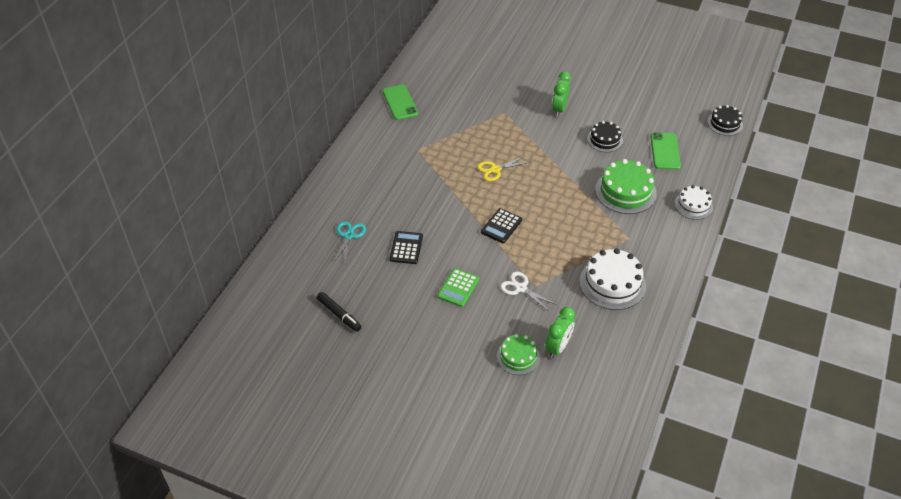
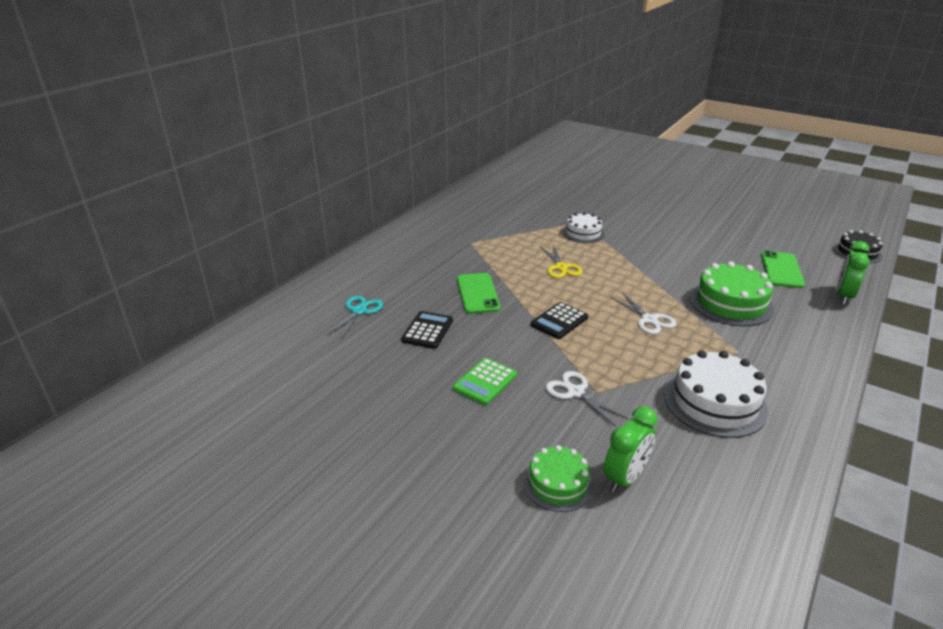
camera: 10 degrees right, 15 degrees down
black marker [317,292,361,332] -> none
green phone [382,85,418,120] -> green phone moved to [457,273,501,314]
yellow scissors [477,156,530,181] -> yellow scissors turned 90 degrees counterclockwise [541,245,582,278]
green clock [552,72,571,117] -> green clock moved to [836,241,870,304]
black cake [587,121,623,152] -> none
white cake [675,185,713,220] -> white cake moved to [563,212,605,243]
none -> white scissors [611,293,676,334]

